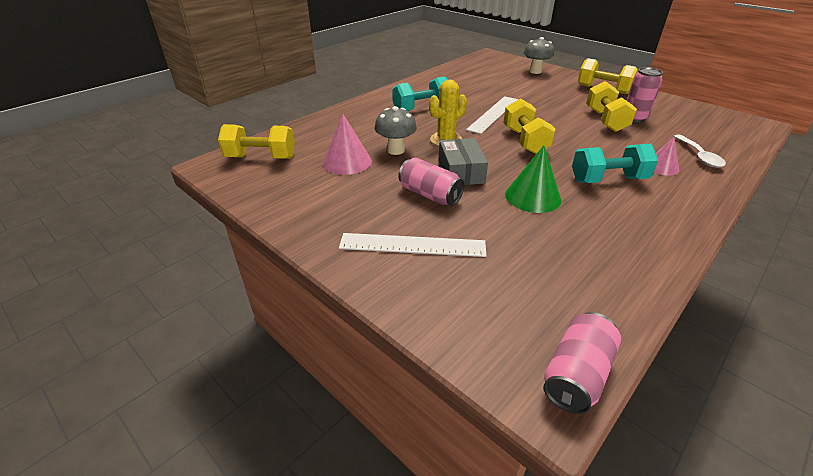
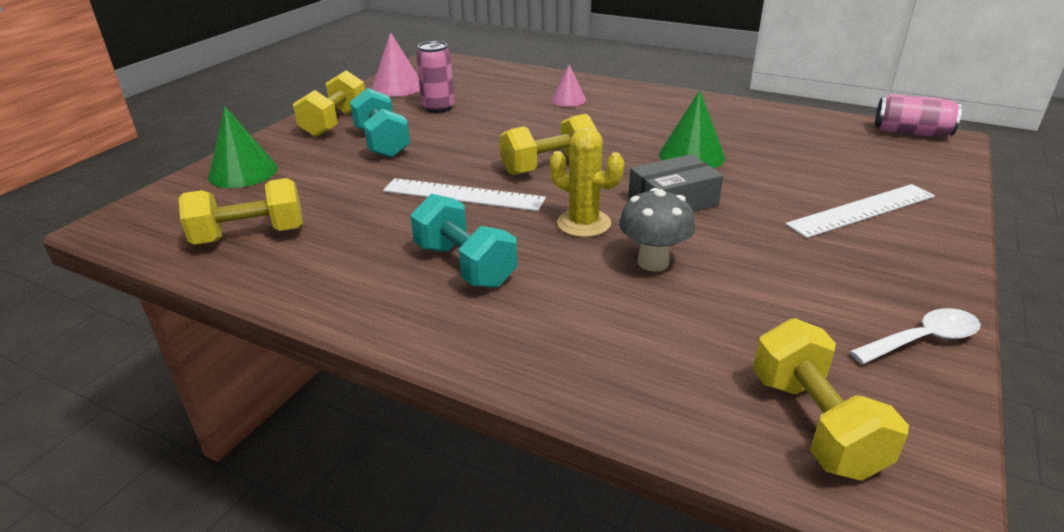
camera: 105 degrees left, 5 degrees down
pink cone [323,114,372,175] -> pink cone moved to [372,32,420,97]
white ruler [339,233,486,257] -> white ruler turned 75 degrees clockwise [785,184,935,238]
pink can [398,158,465,206] -> none
grey mushroom [524,37,554,74] -> green cone [208,107,278,188]
turquoise dumbbell [572,144,658,183] -> turquoise dumbbell moved to [350,88,410,158]
yellow dumbbell [586,81,637,132] -> yellow dumbbell moved to [179,178,303,244]
white spoon [674,135,726,167] -> white spoon moved to [849,308,981,364]

